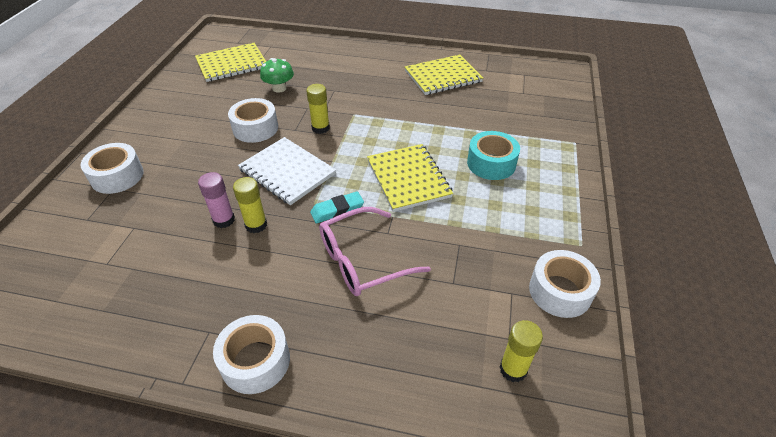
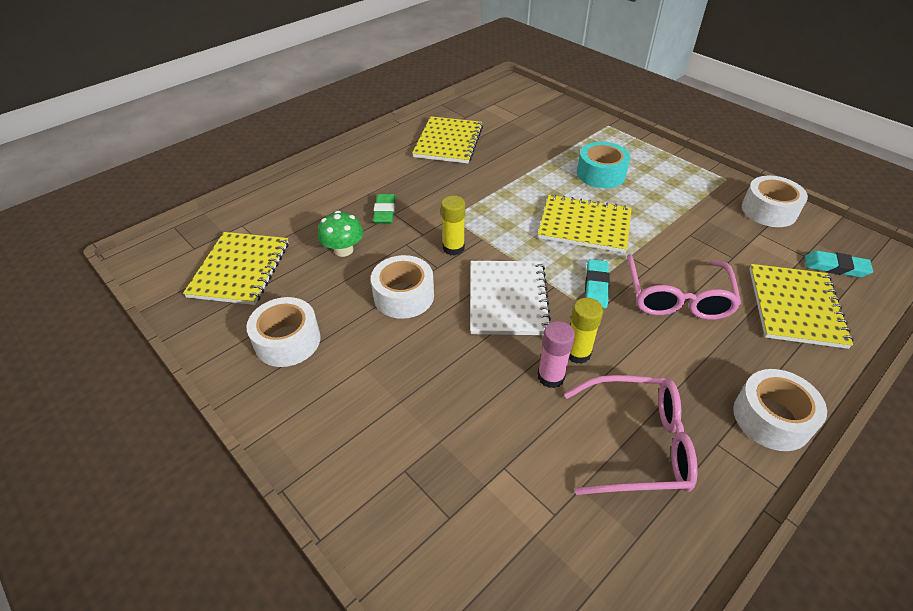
camera: 55 degrees left, 0 degrees up
white tape [80,143,144,194] -> white tape moved to [246,297,321,367]
white notebook [238,137,336,205] -> white notebook turned 75 degrees counterclockwise [470,261,551,335]
yellow glue stick [500,320,543,382] -> turquoise eraser [805,251,873,277]
none -> green eraser [373,194,396,224]
none -> pink glasses [564,375,698,495]
none -> yellow notebook [749,264,854,349]

